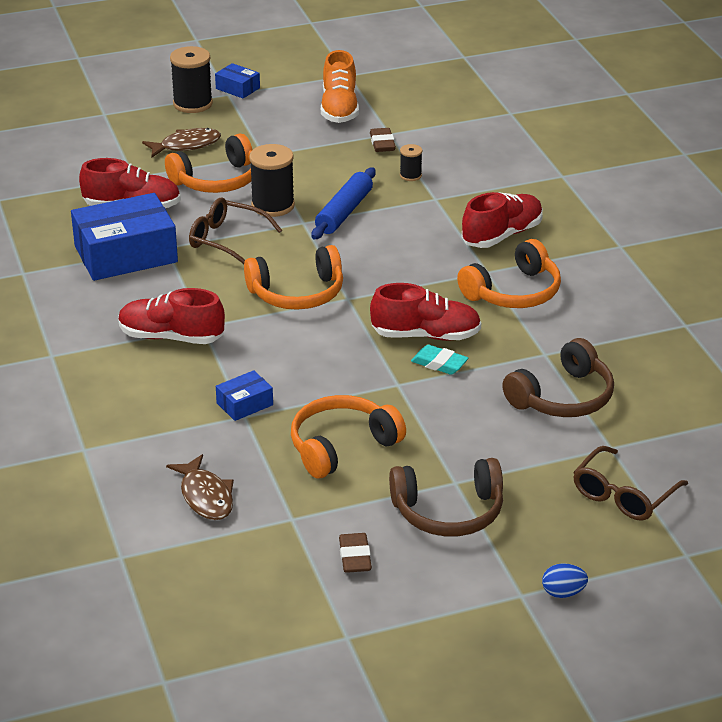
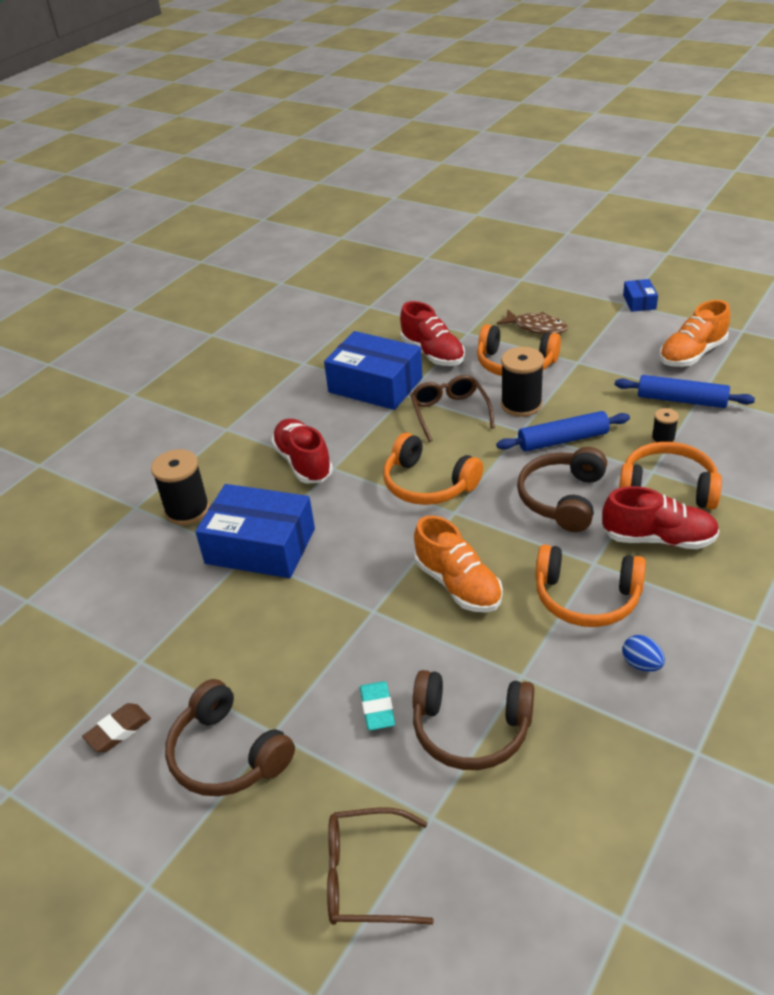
camera: 55 degrees right, 5 degrees up
brown fish [166,454,234,520] -> none
black spool [170,46,213,113] -> black spool moved to [151,449,210,525]
blue box [216,370,273,421] -> blue box [195,484,315,578], size x2.16
orange headphones [291,395,406,478] -> orange headphones moved to [619,442,722,509]
brown eraser [370,128,396,152] -> blue rolling pin [615,375,755,408]
red shoe [370,283,481,341] -> orange shoe [414,515,503,613]
turquoise eraser [411,345,468,375] -> turquoise eraser moved to [360,681,395,730]
blue egg [542,563,588,598] -> blue egg moved to [622,635,665,672]
none -> brown headphones [517,447,607,532]

